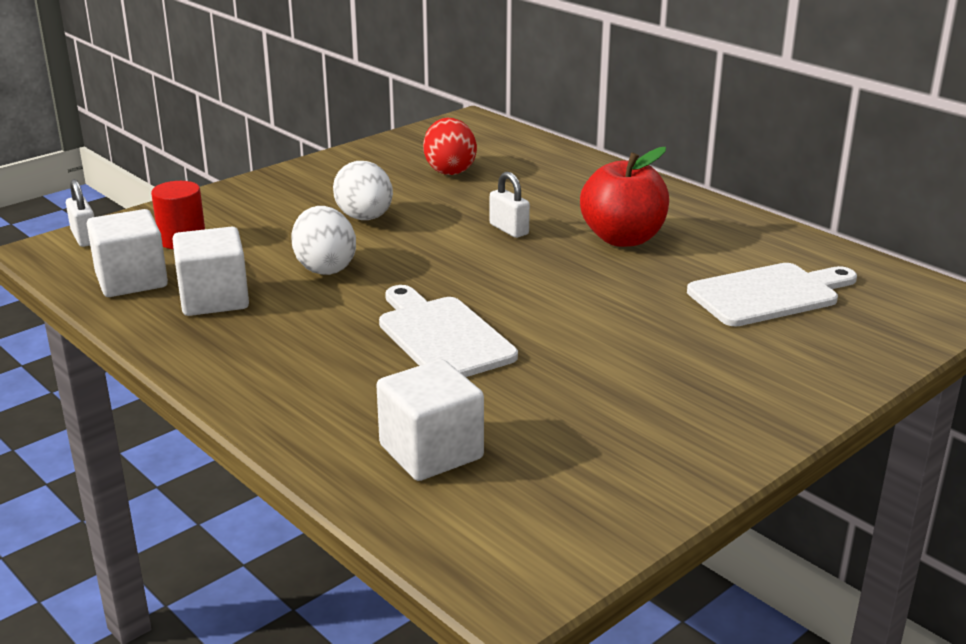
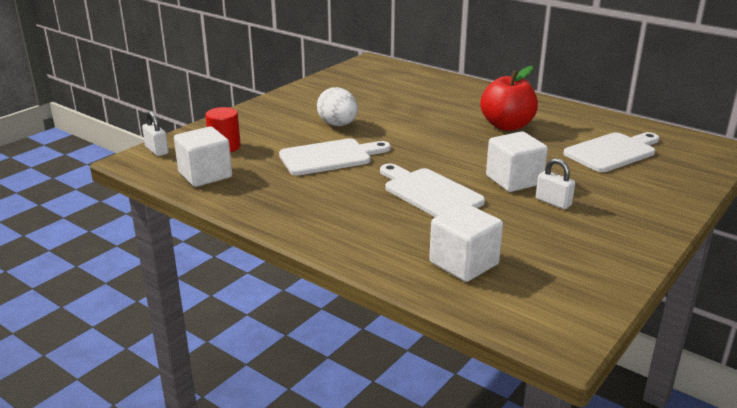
camera: 10 degrees left, 0 degrees up
white cube [172,227,249,316] -> white cube moved to [486,131,548,192]
white egg [291,206,356,275] -> white cutting board [279,138,391,175]
red egg [423,118,477,175] -> none
white padlock [490,172,530,238] -> white padlock moved to [536,158,575,209]

